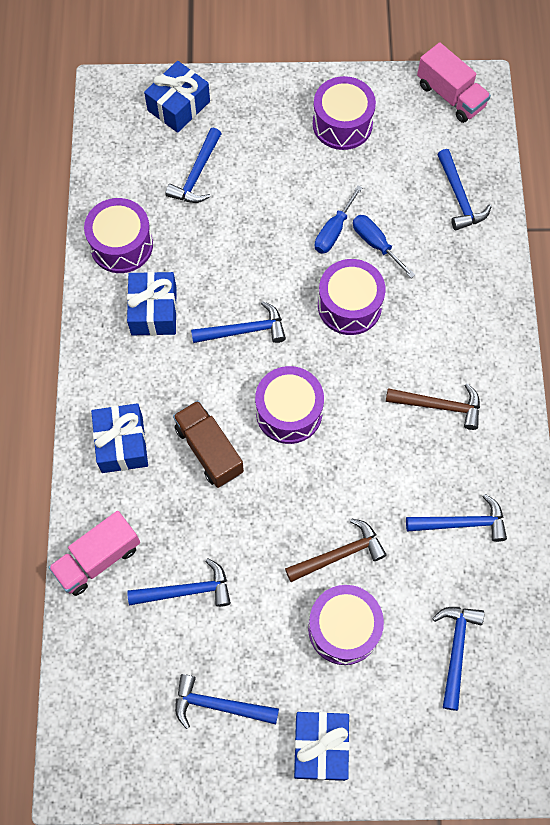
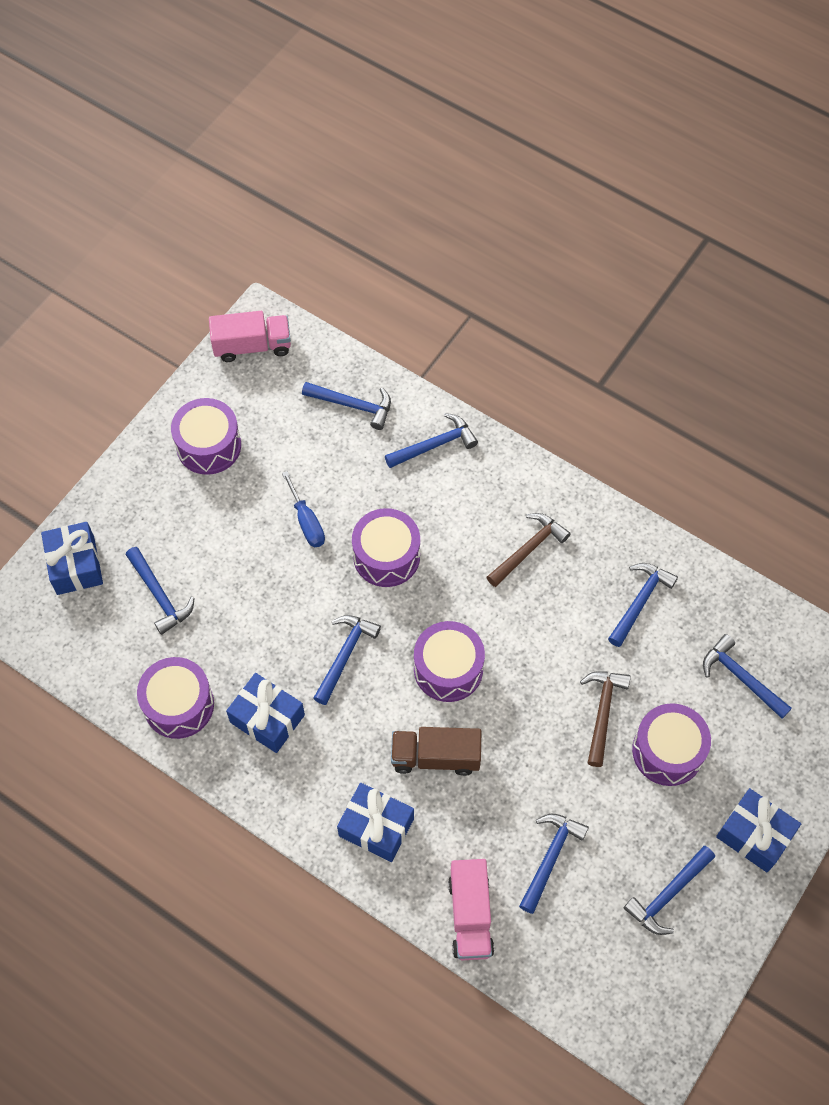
camera: 55 degrees left, 5 degrees down
blue screwdriver [353,215,415,278] -> none
none -> blue hammer [385,413,478,468]

